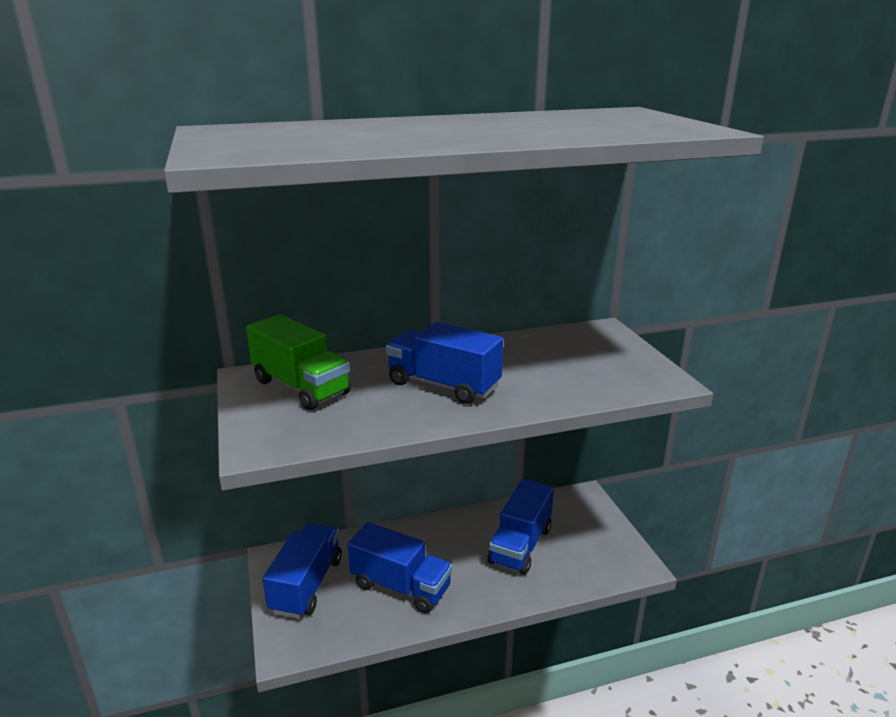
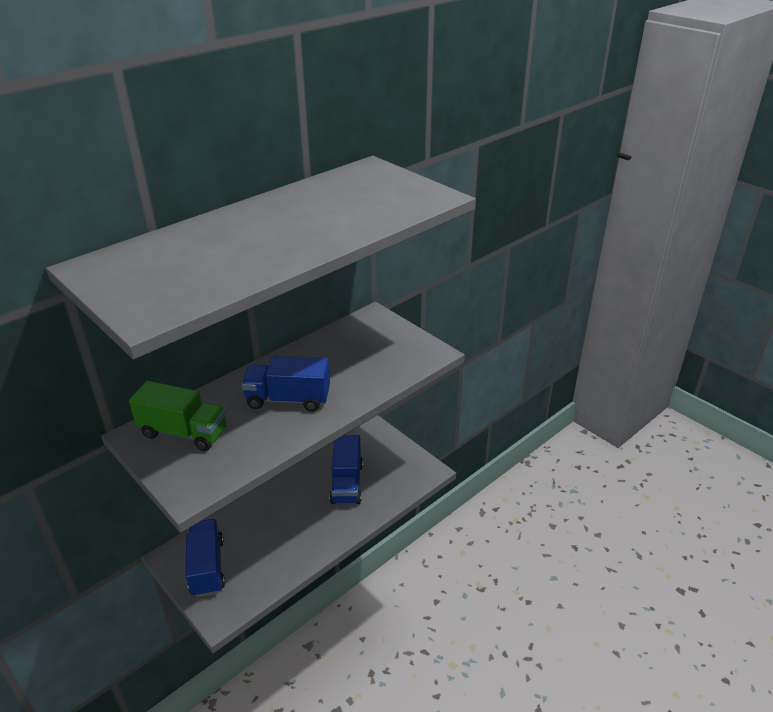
camera: 25 degrees left, 10 degrees up
blue truck [348,522,452,613] -> none

